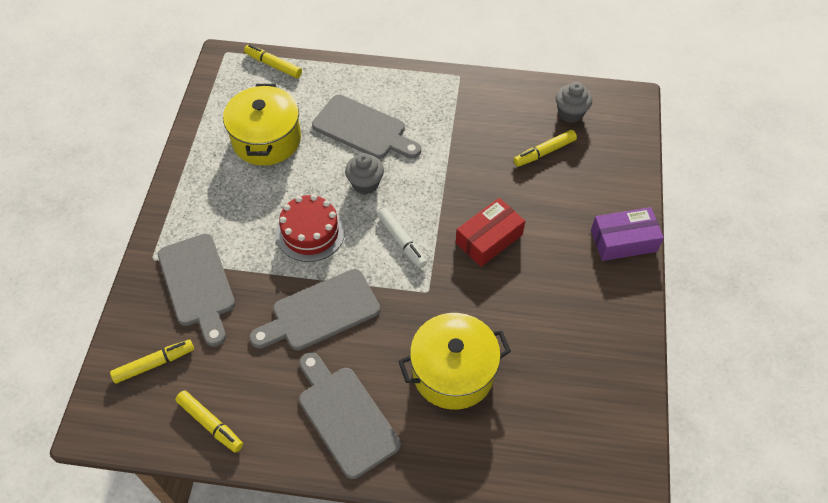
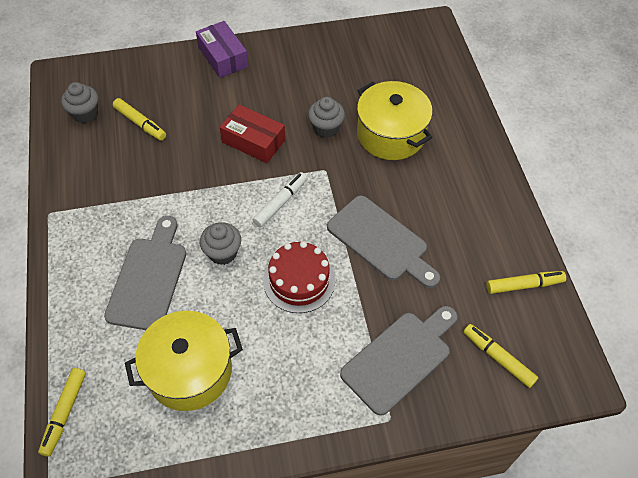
camera: 110 degrees left, 0 degrees up
yellow marker [175,390,243,453] -> yellow marker turned 60 degrees clockwise [487,271,566,294]
grey cutting board [299,352,401,479] -> none
none -> grey cupcake [308,97,345,138]

